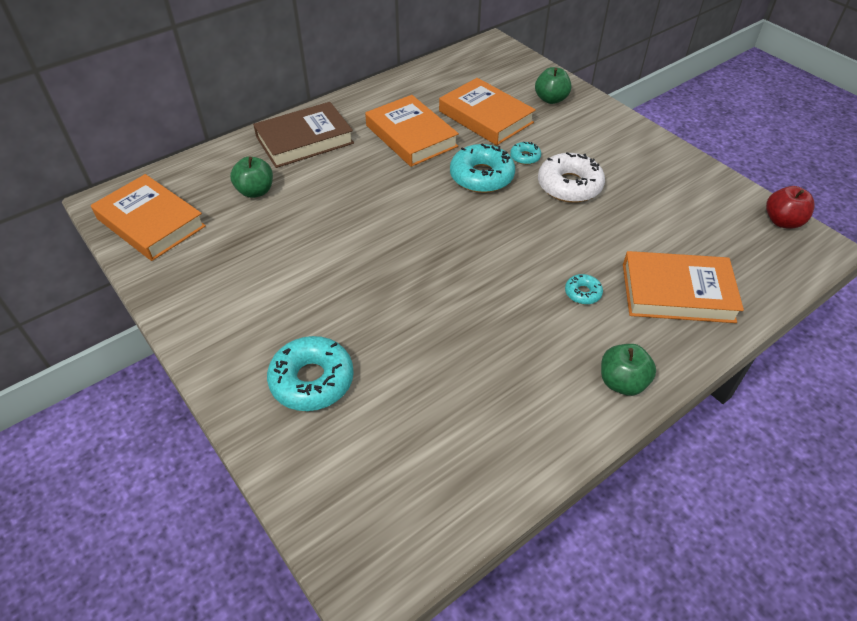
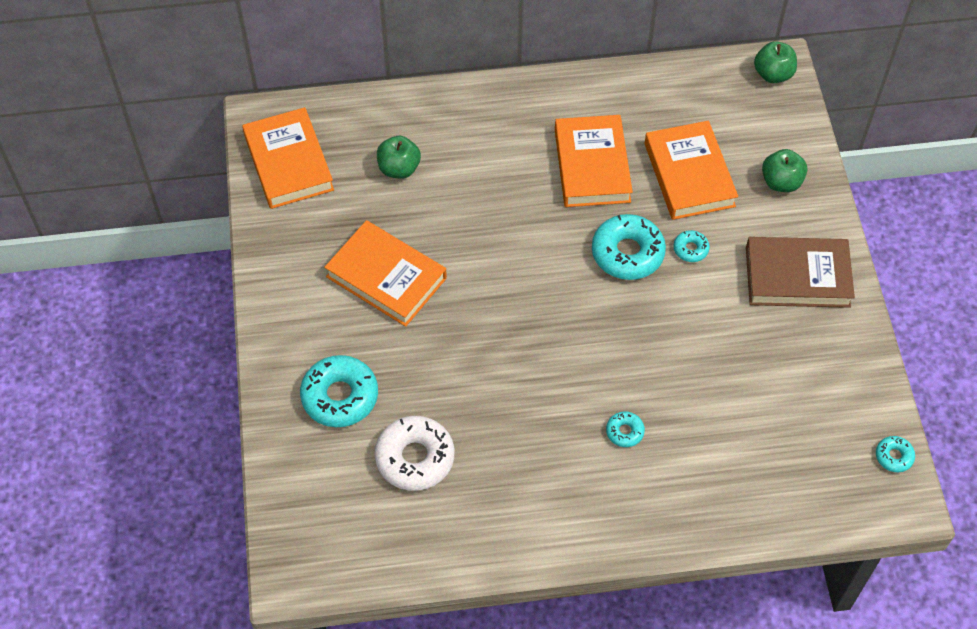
camera: 30 degrees right, 10 degrees up
brown book [253,102,354,168] -> brown book moved to [746,237,855,308]
white donut [538,152,605,203] -> white donut moved to [375,416,454,491]
green apple [601,344,656,396] -> green apple moved to [754,41,797,83]
orange book [623,251,744,323] -> orange book moved to [324,220,447,327]
red apple [766,186,815,229] -> turquoise donut [876,436,915,472]

